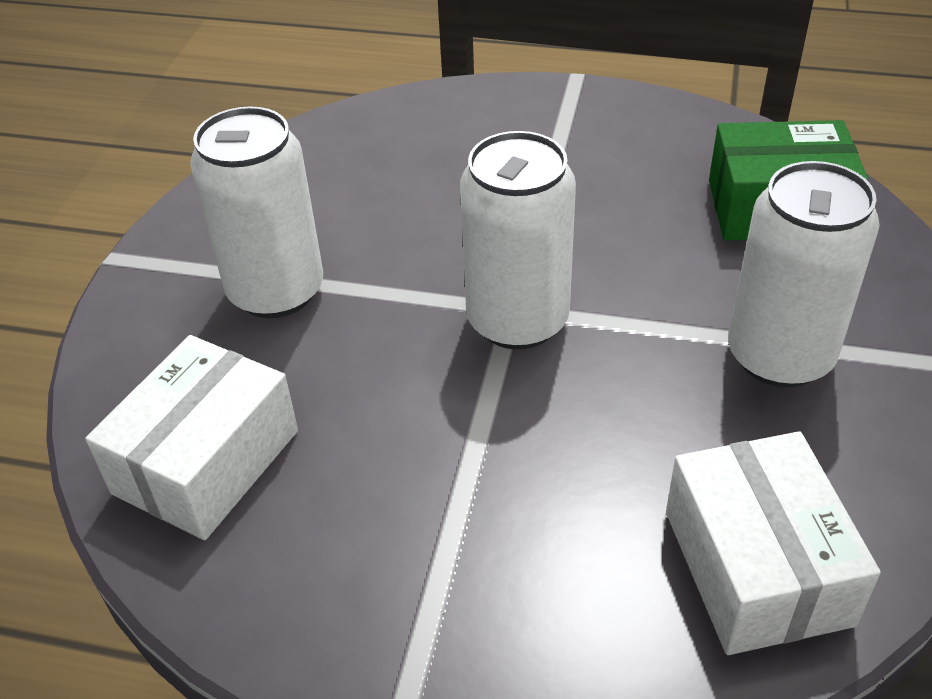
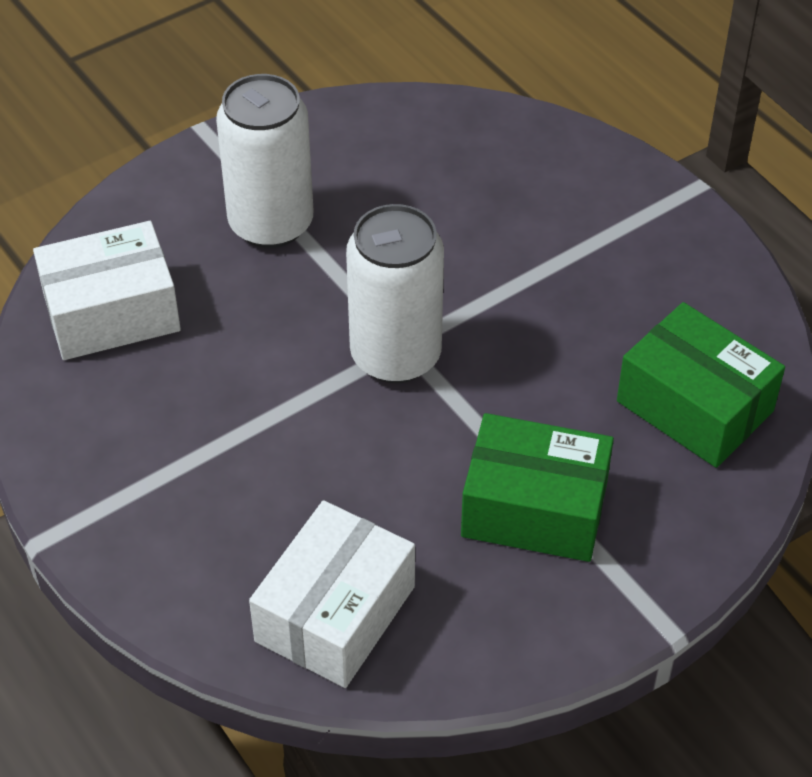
camera: 40 degrees right, 5 degrees up
white can [728,161,880,387] -> green box [461,413,614,562]

